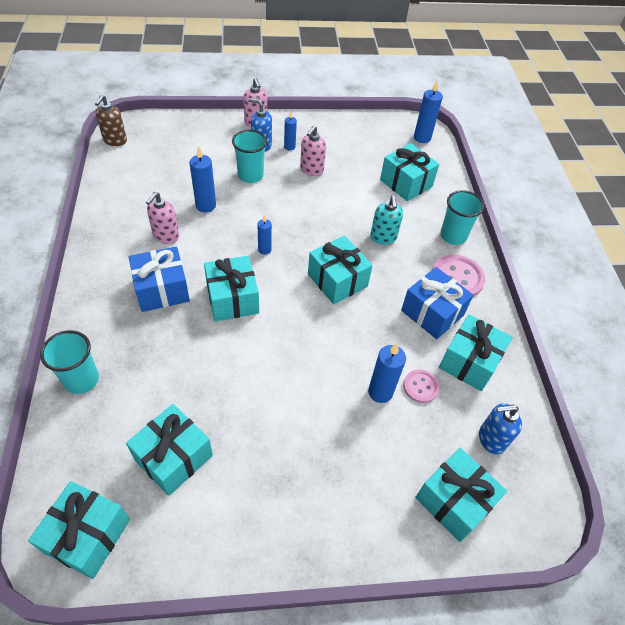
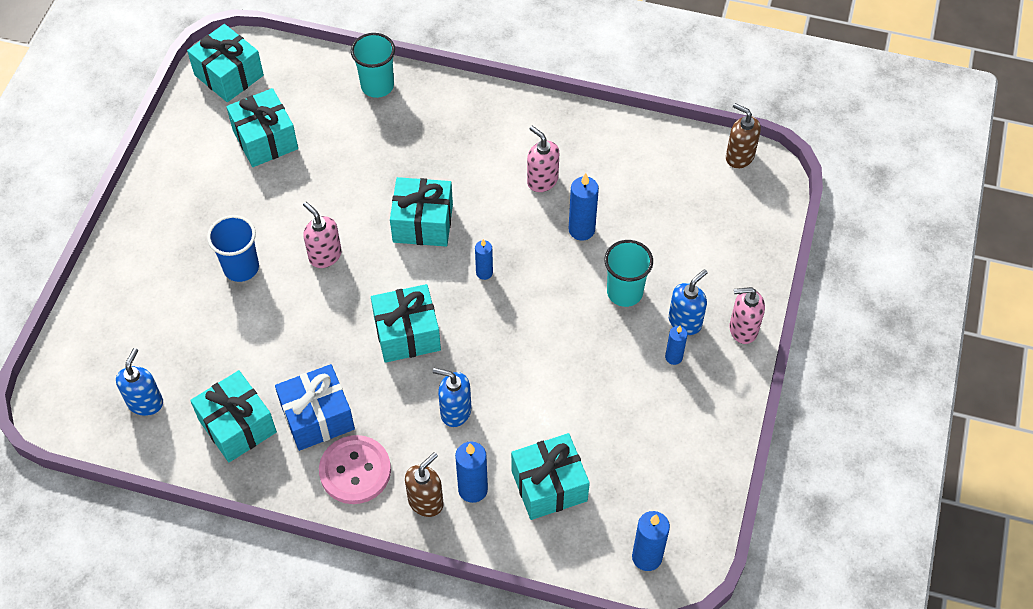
camera: 115 degrees right, 5 degrees up
blue gift [129,247,190,312] -> none
pink soap dispenser [300,125,326,176] -> pink soap dispenser moved to [303,202,341,268]
blue candle [368,343,406,403] -> blue candle moved to [455,441,488,503]
turquoise soap dispenser [370,195,403,245] -> blue soap dispenser [433,368,471,427]
pink button [403,369,440,403] -> none
turquoise gift [415,448,507,542] -> none
turquoise cup [440,190,484,245] -> brown soap dispenser [405,452,444,517]
none -> blue cup [207,215,259,282]

